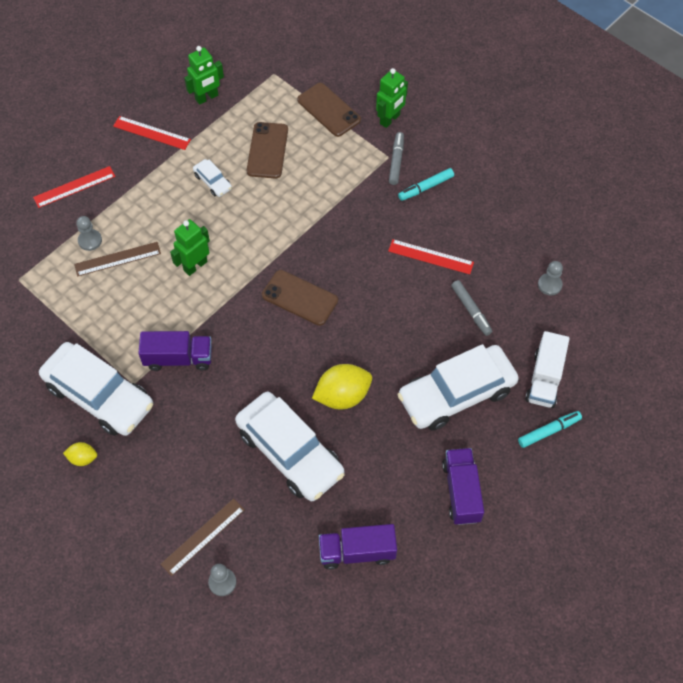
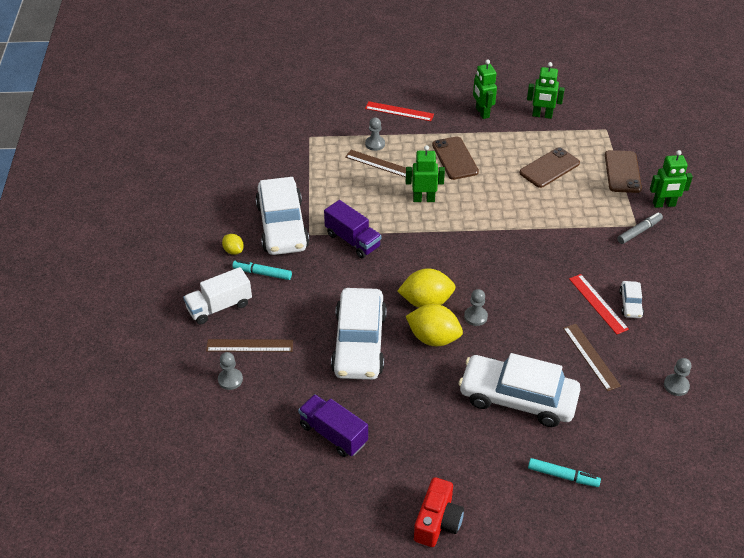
camera: 45 degrees right, 15 degrees down
red ruler [113,116,191,150] -> green robot [473,59,497,119]
white car [193,159,232,197] -> white car moved to [619,281,644,318]
brown phone [262,270,338,326] -> brown phone moved to [432,136,479,180]
turquoise marker [398,168,454,201] -> turquoise marker moved to [232,260,292,280]
purple truck [442,448,484,525] -> none
grey marker [451,280,493,336] -> brown ruler [563,324,621,391]
white truck [525,331,570,408] -> white truck moved to [183,267,252,324]
none -> yellow lemon [398,269,456,308]
none -> red camera [414,477,464,547]
none -> grey pawn [464,289,488,326]

